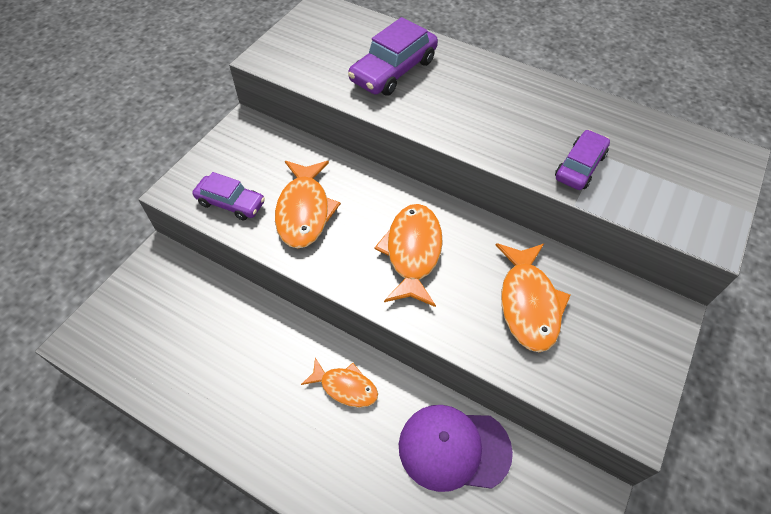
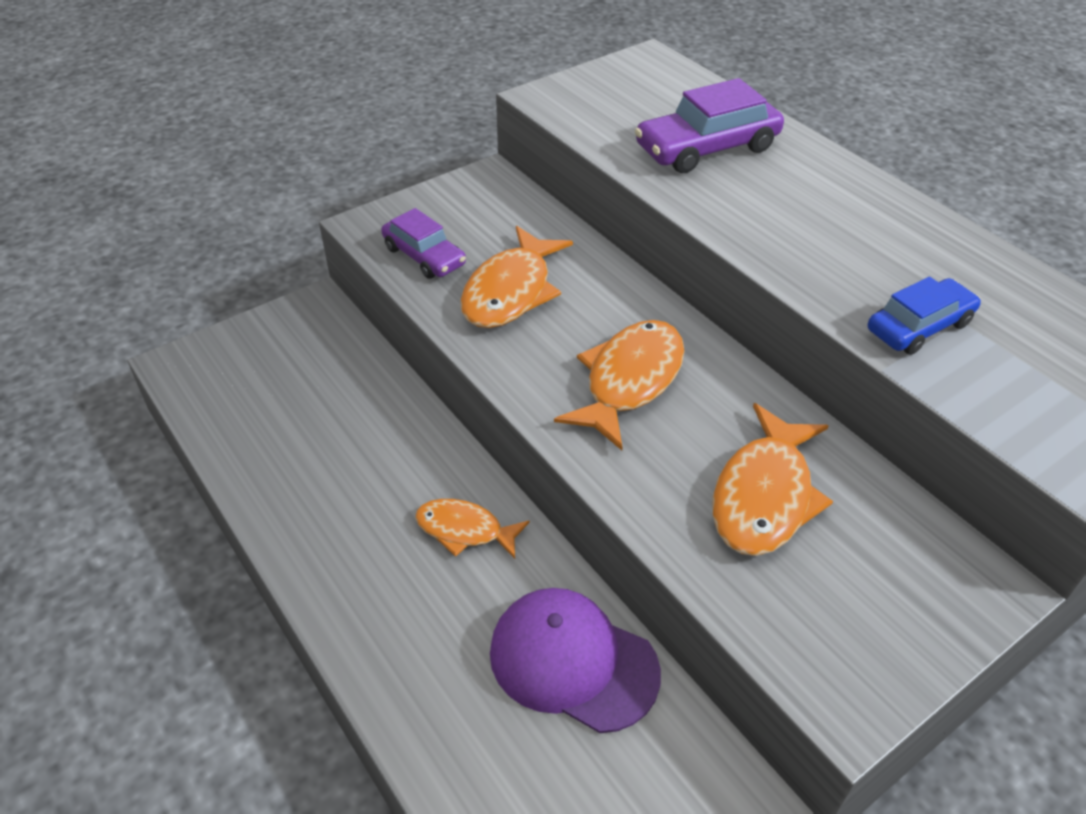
camera: 25 degrees right, 10 degrees down
orange fish [301,358,378,408] -> orange fish turned 150 degrees clockwise [415,499,530,559]
purple car [555,130,610,190] -> blue car [868,277,981,355]

